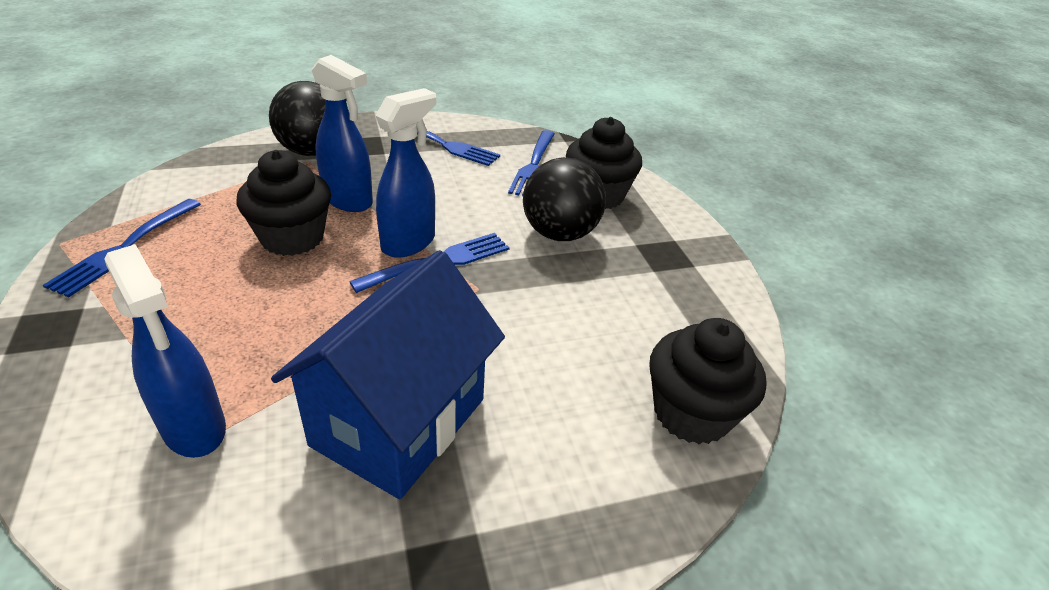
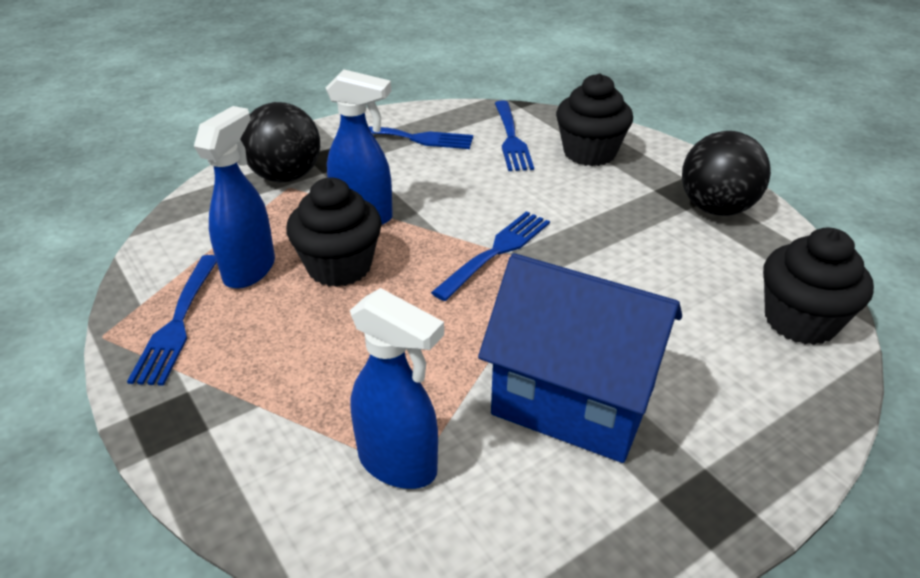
camera: 15 degrees left, 0 degrees up
blue house [271,250,505,499] -> blue house turned 75 degrees counterclockwise [478,253,682,463]
blue spray bottle [375,88,436,258] -> blue spray bottle moved to [194,106,275,289]
black ball [523,157,606,241] -> black ball moved to [682,131,771,216]

